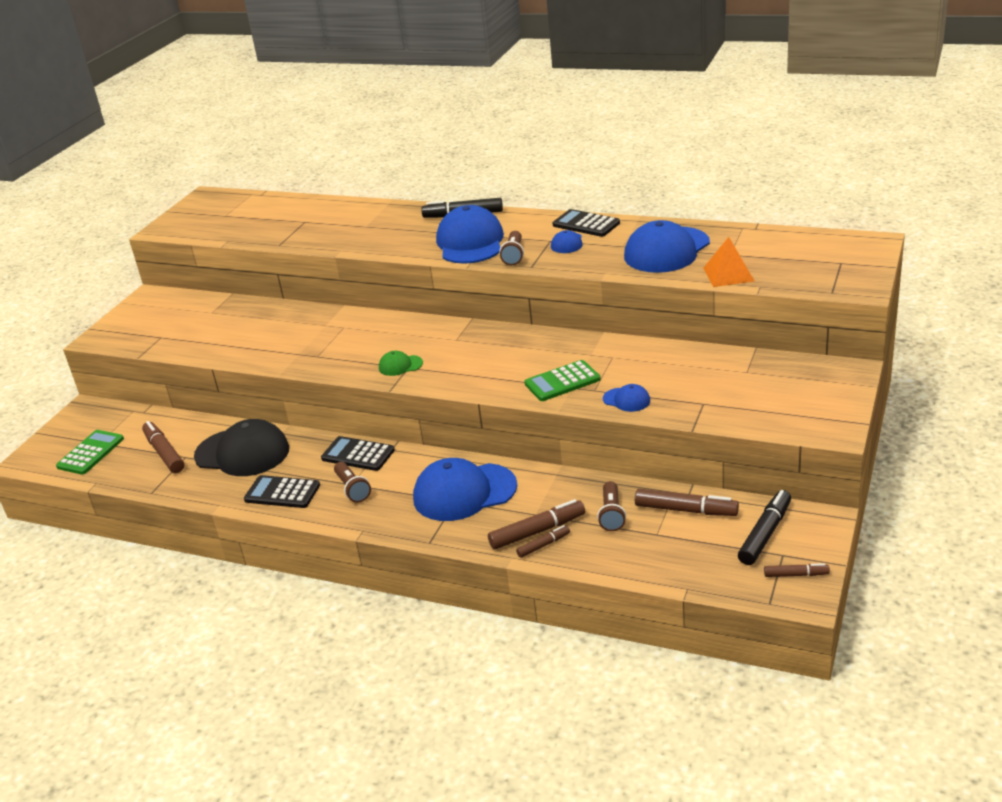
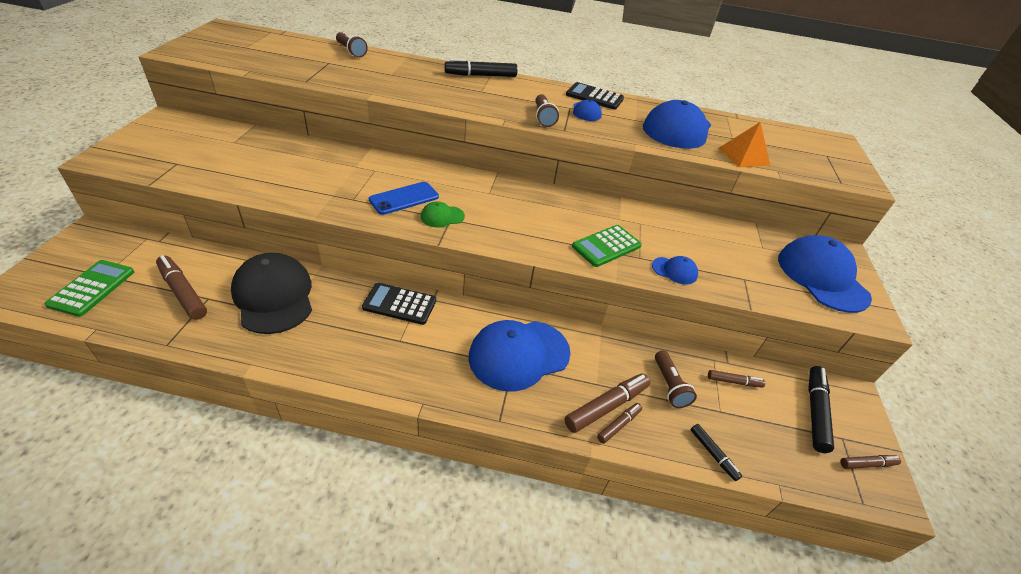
camera: 20 degrees left, 10 degrees up
black cap [194,419,289,476] -> black cap turned 120 degrees counterclockwise [231,253,312,334]
black calculator [244,475,320,508] -> none
brown flashlight [334,462,371,503] -> brown flashlight moved to [336,32,368,58]
blue cap [436,205,504,264] -> blue cap moved to [778,235,872,313]
brown marker [635,489,739,516] -> brown marker [708,370,765,388], size x0.57
none -> blue phone [369,182,439,215]
none -> black marker [691,424,742,481]

